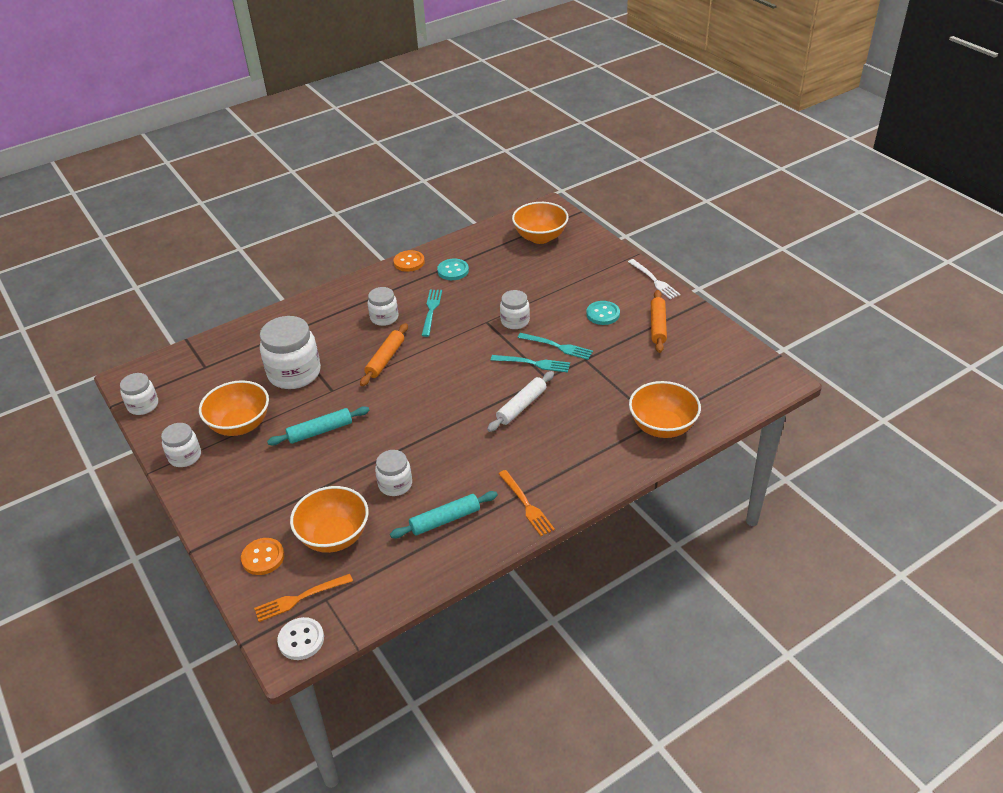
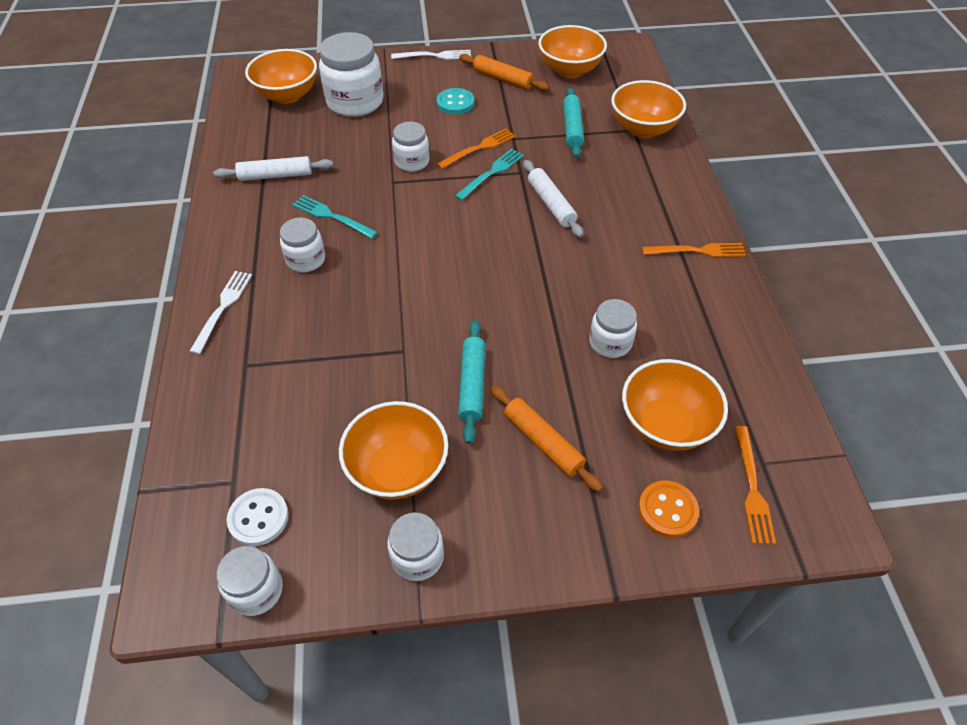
camera: 65 degrees left, 10 degrees up
white jar [260,316,321,389] -> white jar moved to [319,32,384,117]
white button [277,617,324,660] -> white button moved to [226,488,289,546]
orange rolling pin [360,323,408,386] -> orange rolling pin moved to [490,385,603,492]
turquoise rolling pin [390,491,498,539] -> turquoise rolling pin moved to [563,87,584,158]
orange button [393,250,425,272] -> none
turquoise button [437,259,469,280] -> white rolling pin [213,156,333,181]
turquoise fork [517,333,593,360] -> orange fork [437,128,516,169]
none -> white fork [189,271,252,354]
none -> orange bowl [539,25,607,78]

